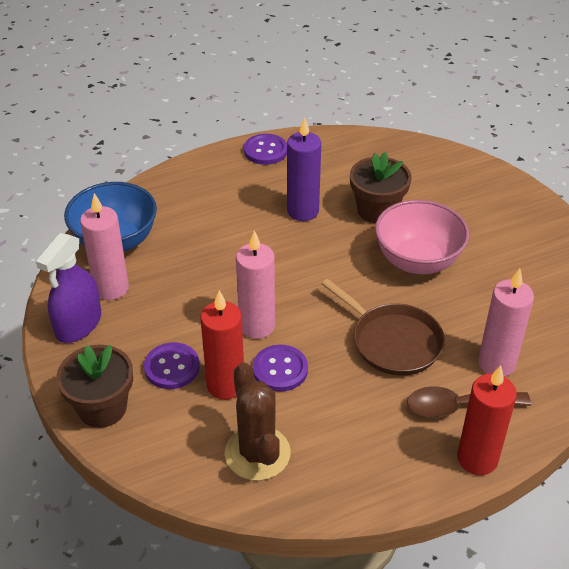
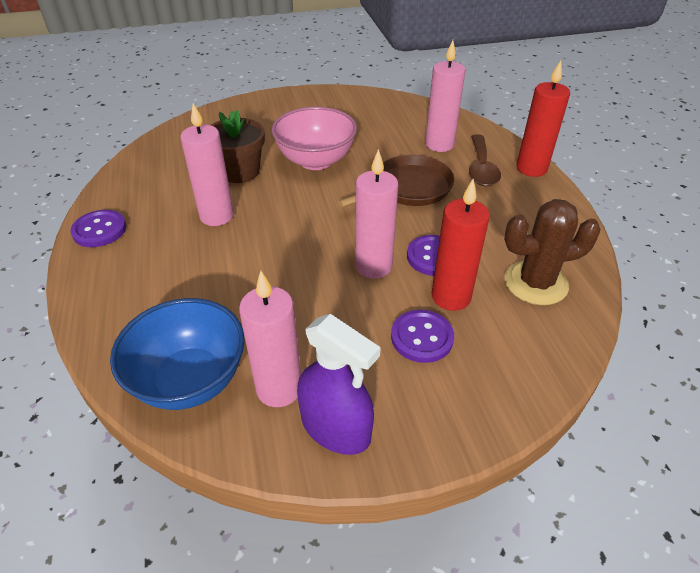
camera: 80 degrees left, 0 degrees up
brown flower pot [56,345,133,428] -> none
purple candle [287,117,321,221] -> pink candle [180,103,234,226]

